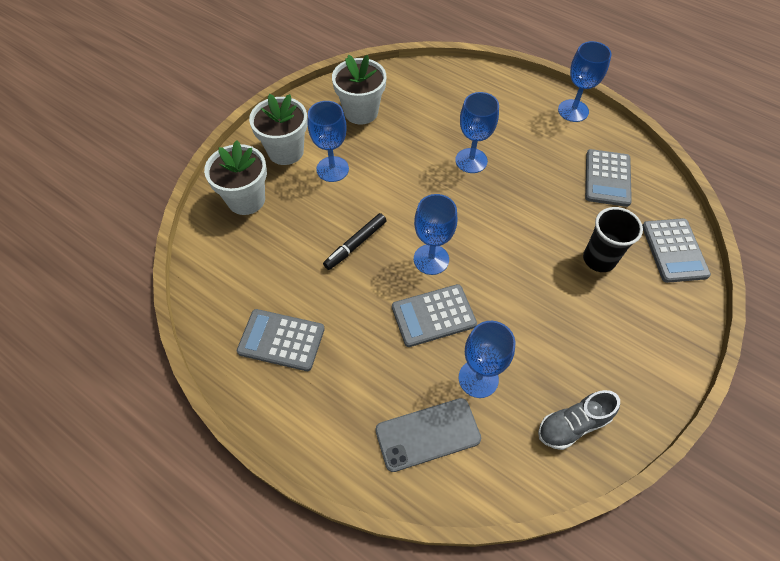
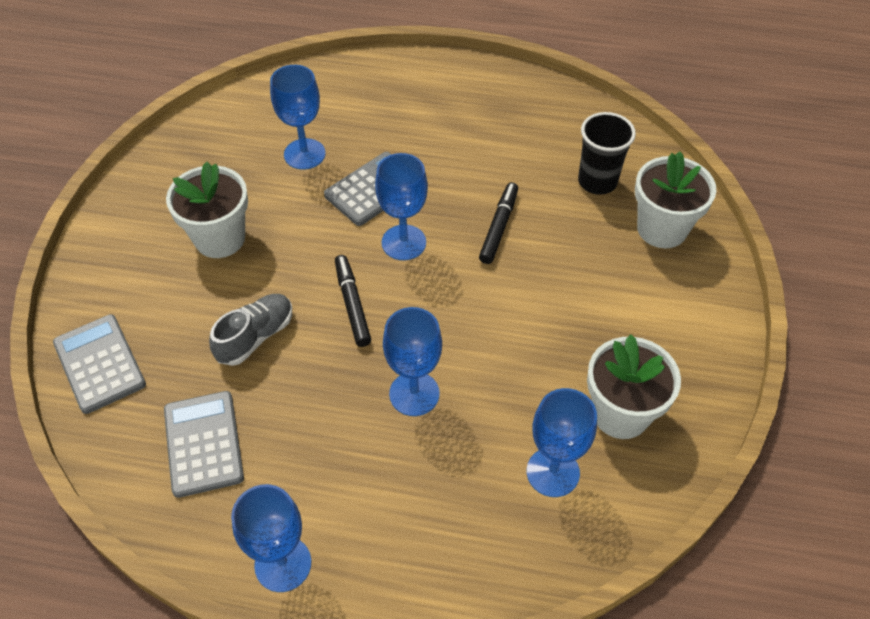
camera: 155 degrees right, 5 degrees down
grey calculator [237,309,325,371] -> none
white flower pot [249,94,308,165] -> white flower pot moved to [166,162,248,258]
blue goblet [308,101,349,182] -> blue goblet moved to [527,388,597,497]
grey phone [375,398,481,472] -> none
grey shoe [538,390,620,450] -> grey shoe moved to [209,294,292,366]
black cup [583,207,643,272] -> black cup moved to [578,112,636,195]
none -> black marker [335,255,371,347]

